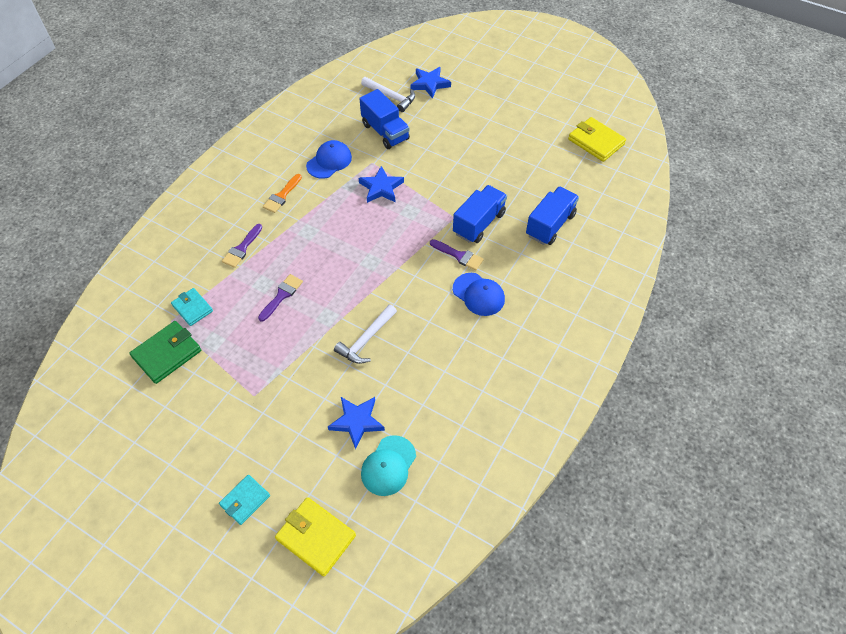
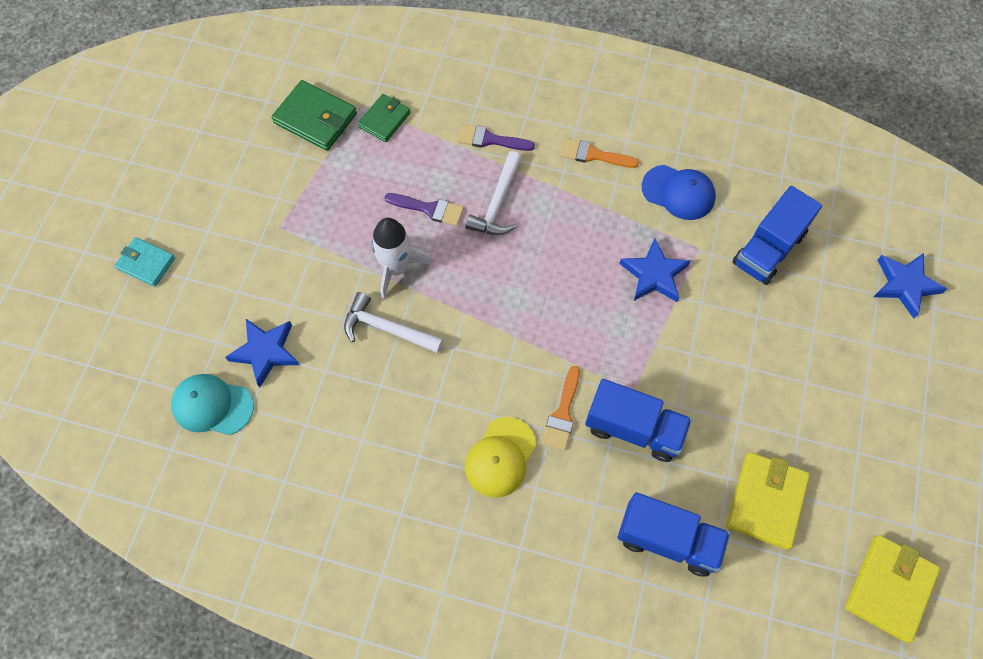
camera: 75 degrees right, 10 degrees up
turquoise wallet [171,288,213,326] -> green wallet [358,94,411,142]
yellow wallet [275,497,356,577] -> yellow wallet moved to [727,452,810,550]
white hammer [361,77,415,112] -> white hammer moved to [465,151,522,235]
purple brush [430,239,484,271] -> orange brush [542,366,580,450]
blue cap [453,273,505,316] -> yellow cap [465,417,536,498]
none -> white rocket [371,218,432,299]

